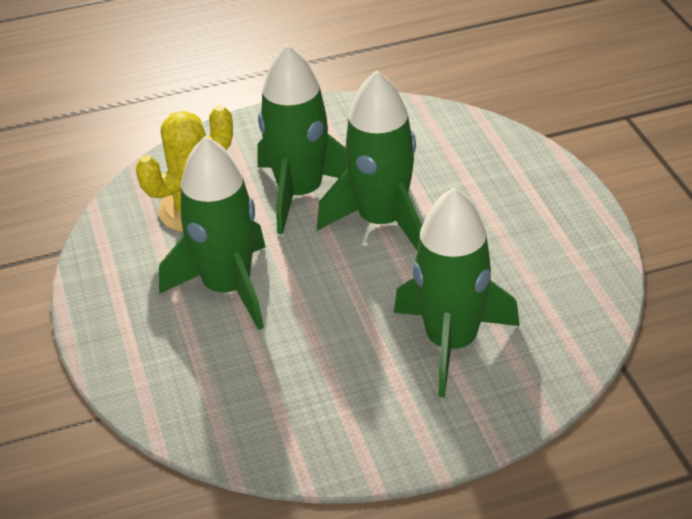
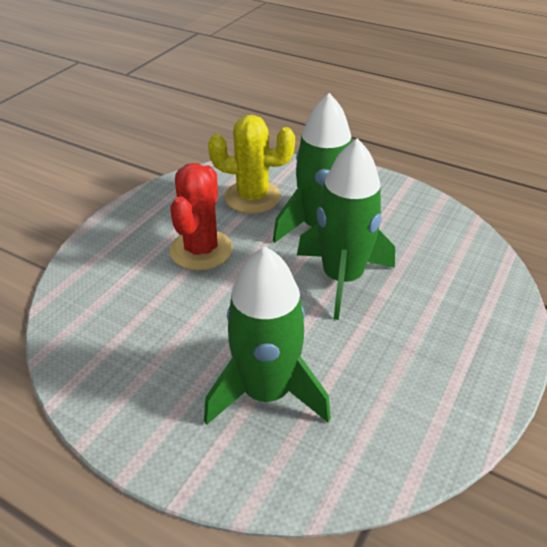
camera: 45 degrees right, 0 degrees up
green rocket [159,136,265,330] -> red cactus [170,163,233,270]

